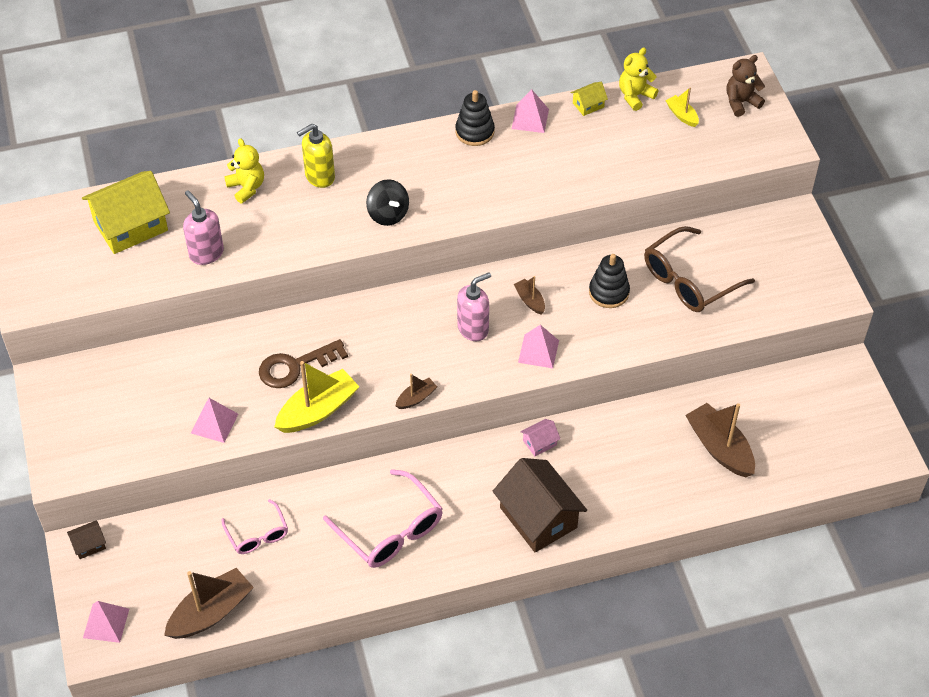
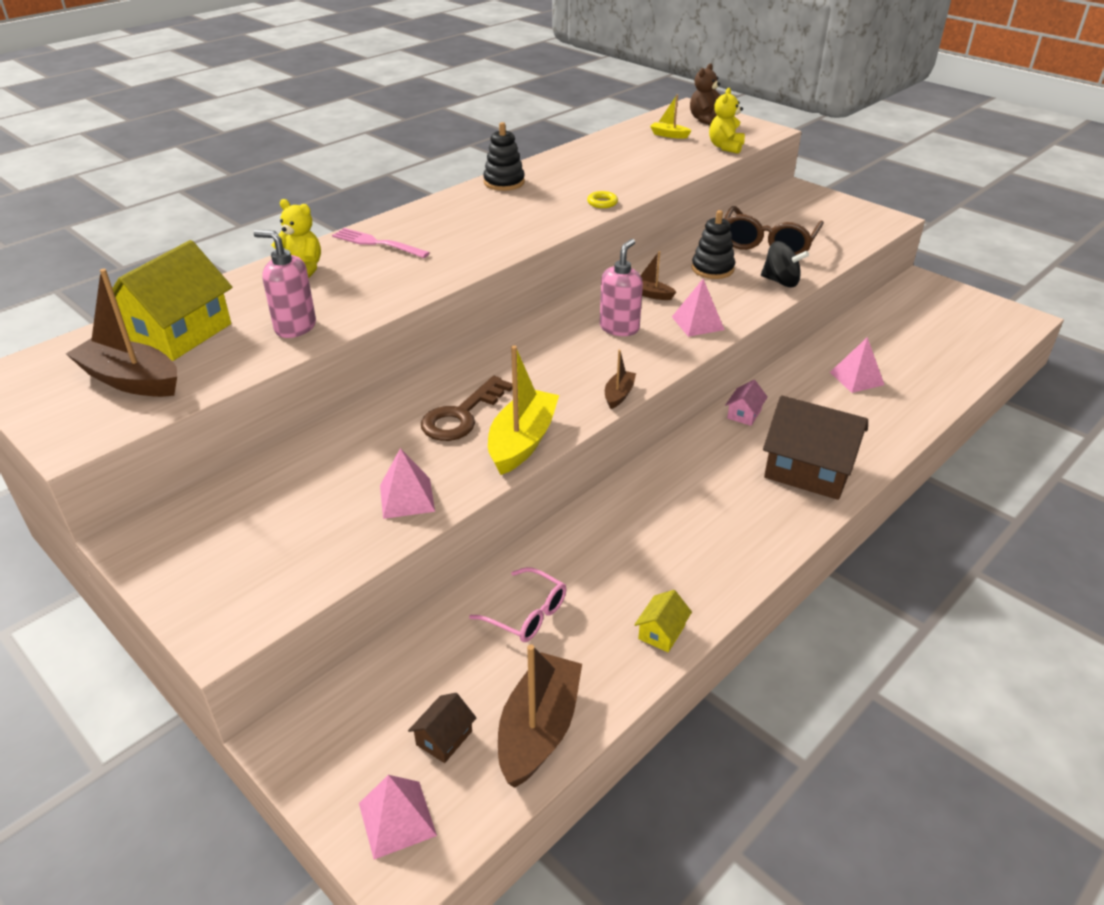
camera: 30 degrees left, 15 degrees down
brown house [67,520,106,559] -> brown house moved to [408,693,476,763]
yellow soap dispenser [297,124,335,188] -> pink fork [332,228,430,258]
pink glasses [323,469,443,568] -> none
black spinning top [366,179,409,226] -> black spinning top moved to [761,241,809,287]
pink pyramid [512,89,549,133] -> pink pyramid moved to [830,337,884,393]
yellow house [571,82,608,116] -> yellow house moved to [634,590,692,652]
yellow teddy bear [619,48,658,111] -> yellow teddy bear moved to [709,88,745,154]
brown boat [685,403,755,477] -> brown boat moved to [66,269,177,397]
none -> yellow ring [587,191,618,208]

